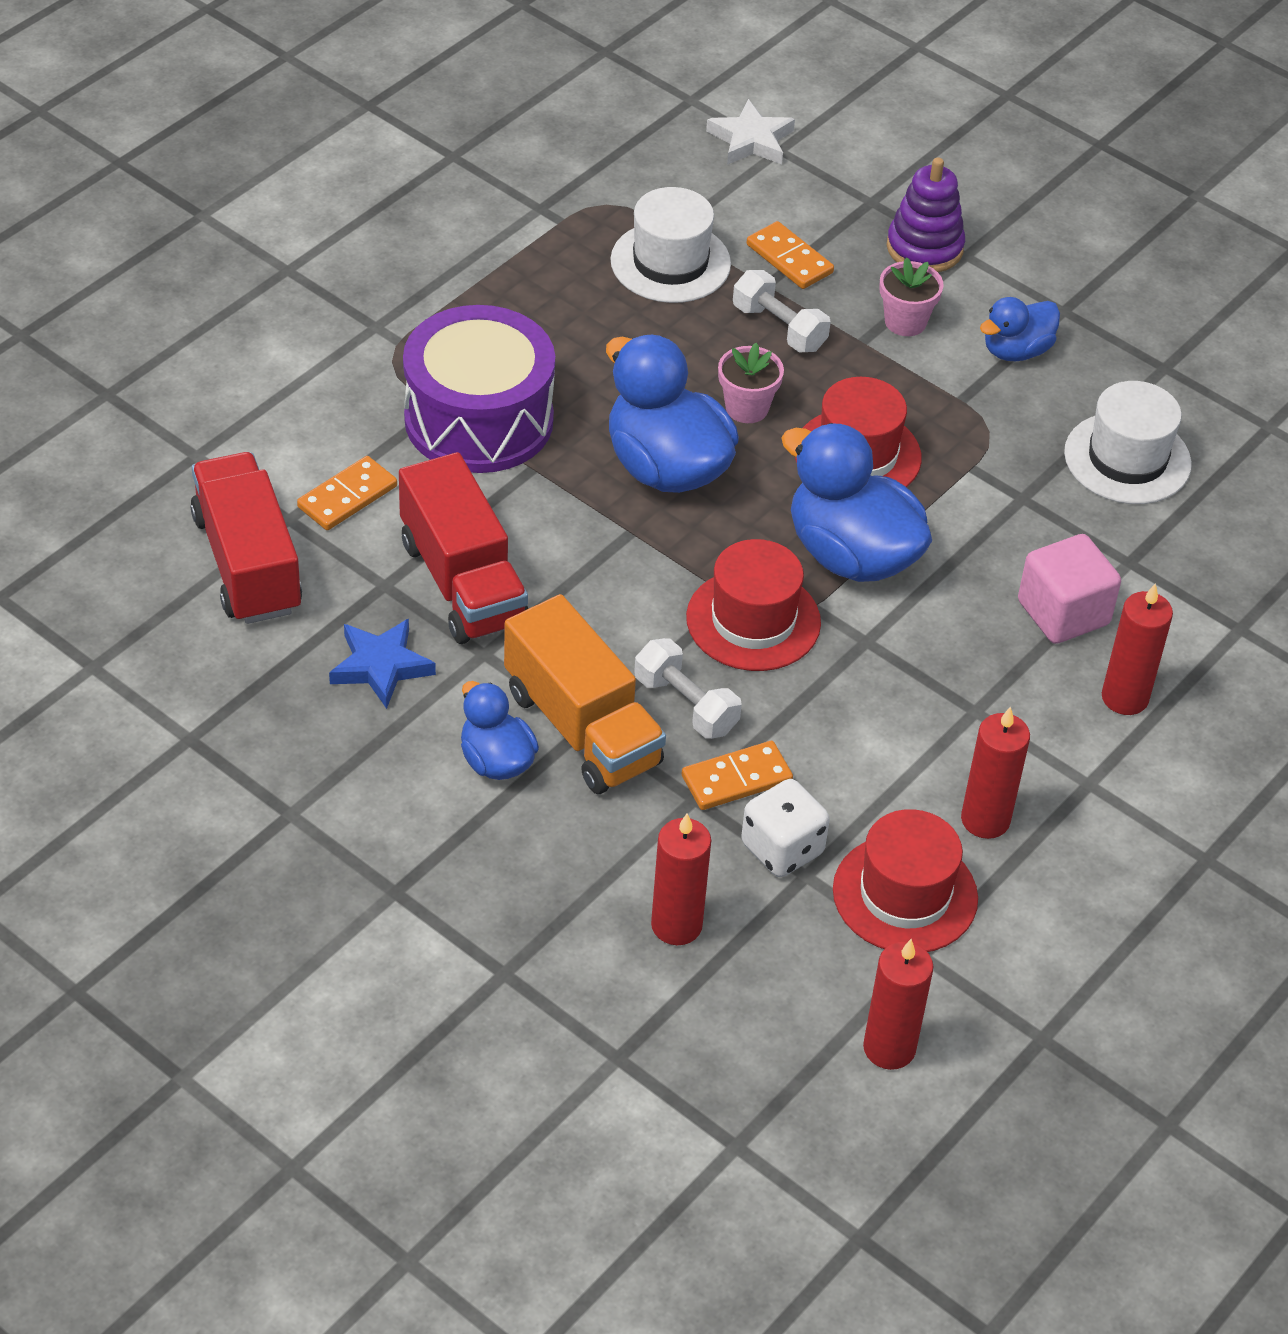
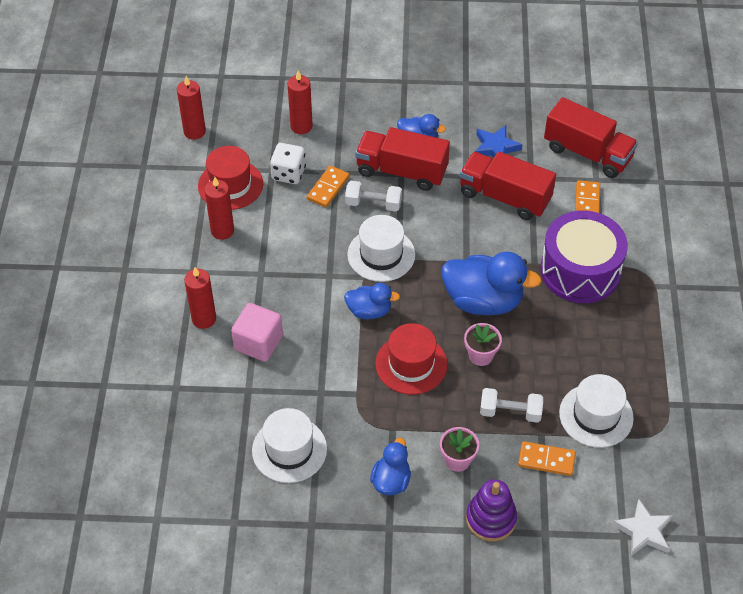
camera: 145 degrees right, 5 degrees up
orange truck [504,594,666,794] -> red truck [355,127,450,191]
red hat [686,539,821,671] -> white hat [347,215,415,282]
blue duck [781,423,932,582] -> blue duck [344,283,400,319], size x0.56

